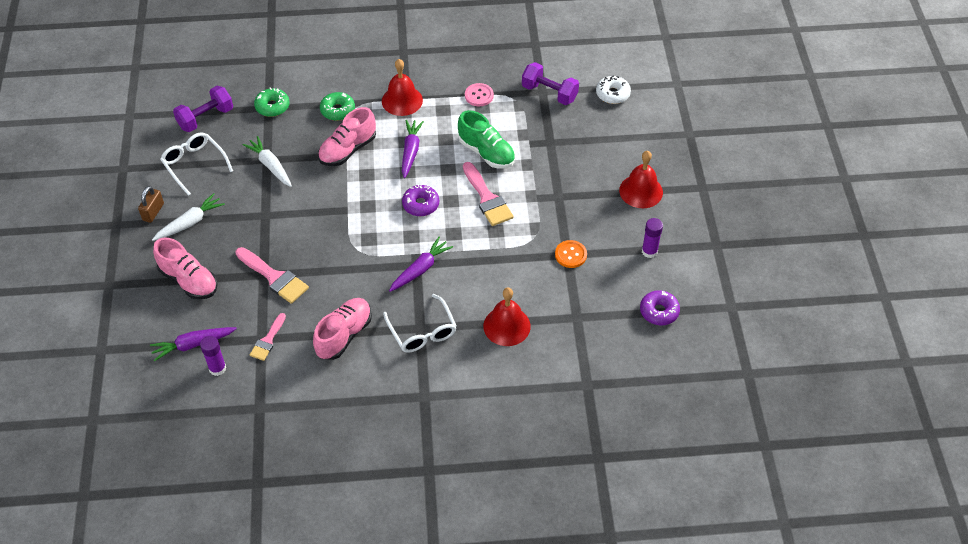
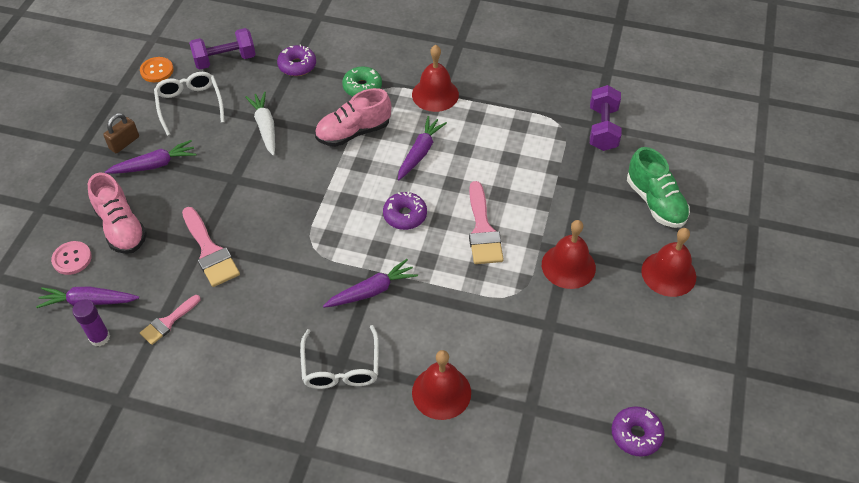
camera: 20 degrees right, 0 degrees up
white carrot [152,193,225,241] -> purple carrot [105,140,196,174]
green donut [254,88,290,117] -> purple donut [277,44,316,76]
pink shoe [313,298,372,360] -> none
green shoe [458,110,515,169] -> green shoe moved to [627,147,690,228]
pink button [465,83,494,106] -> pink button moved to [51,241,92,275]
purple dumbbell [522,62,579,105] -> purple dumbbell turned 45 degrees clockwise [590,85,622,151]
orange button [555,240,587,268] -> orange button moved to [140,57,174,82]
white donut [596,75,631,104] -> none
purple glue stick [642,218,663,258] -> none
none -> red bell [542,220,596,289]

